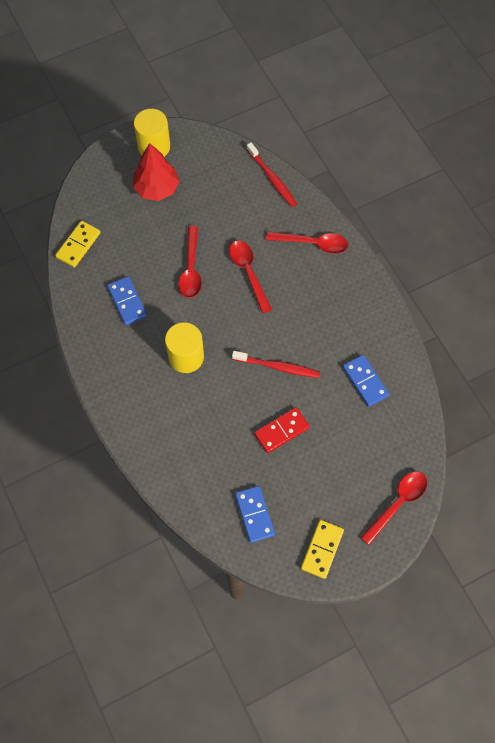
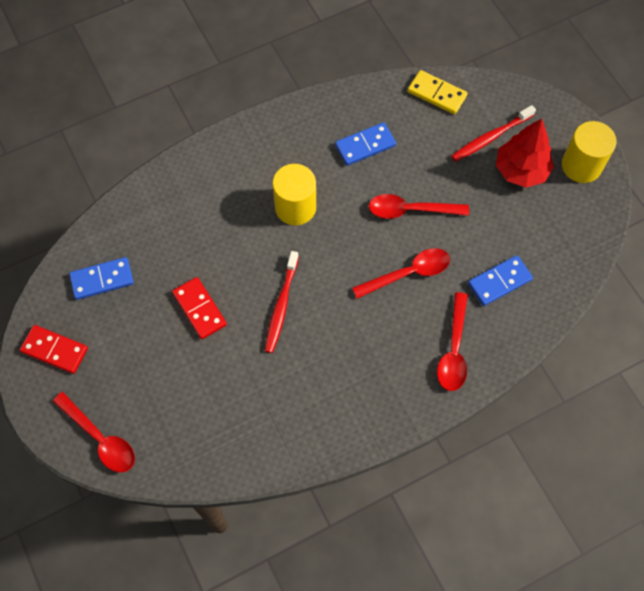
camera: 90 degrees right, 0 degrees up
red toothbrush [247,143,297,207] -> red toothbrush moved to [451,105,536,162]
yellow domino [301,520,344,579] -> red domino [20,325,88,374]
blue domino [343,355,389,407] -> blue domino moved to [468,255,533,306]

